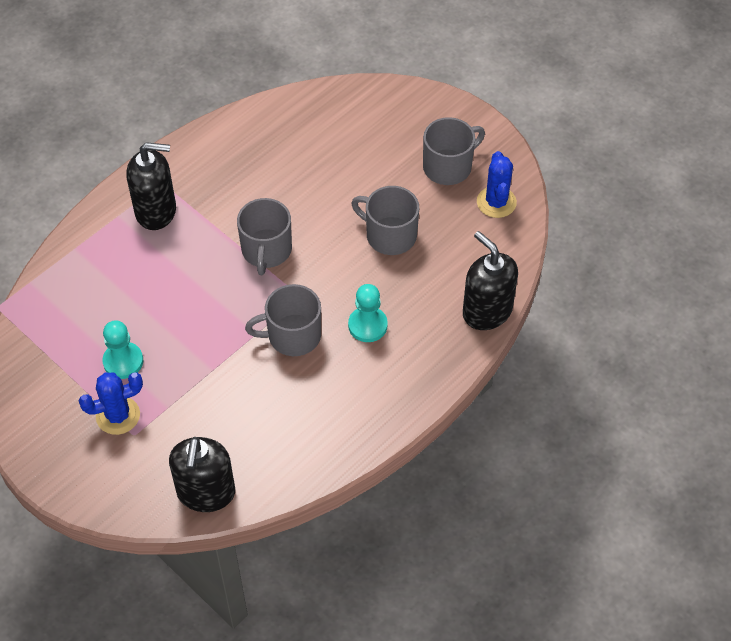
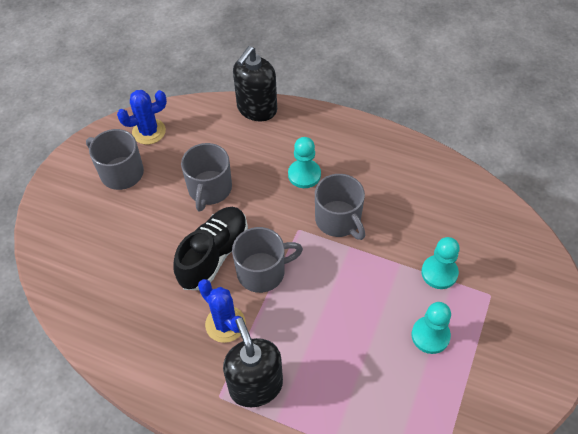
camera: 110 degrees left, 0 degrees up
blue cactus [79,373,143,435] -> blue cactus moved to [198,279,246,343]
black soap dispenser [169,437,235,512] -> none
none -> black shoe [174,207,248,290]
none -> turquoise pawn [421,237,460,289]

